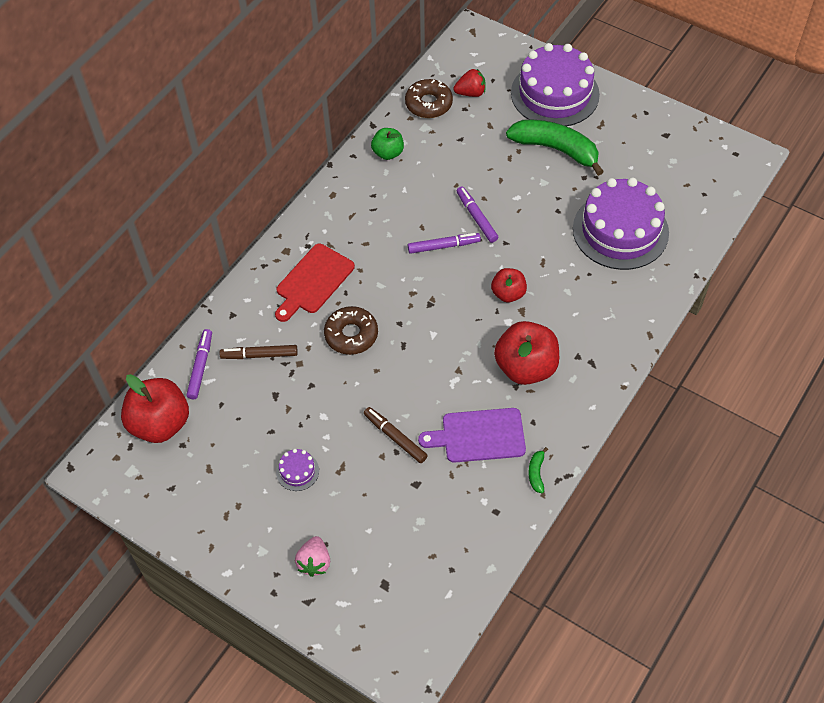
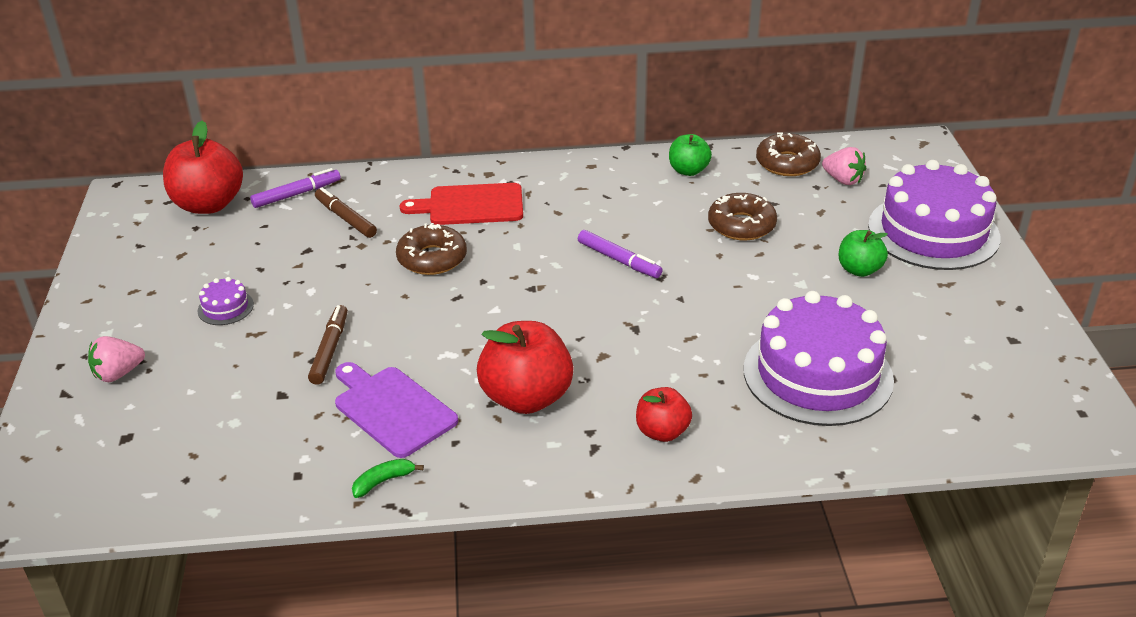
camera: 50 degrees right, 20 degrees down
red strawberry [453,69,486,97] -> pink strawberry [822,147,866,185]
purple marker [457,186,498,243] -> none
red apple [491,268,527,303] -> red apple moved to [636,387,692,442]
green banana [506,120,604,176] -> green apple [839,230,888,277]
none -> brown donut [708,193,777,241]

